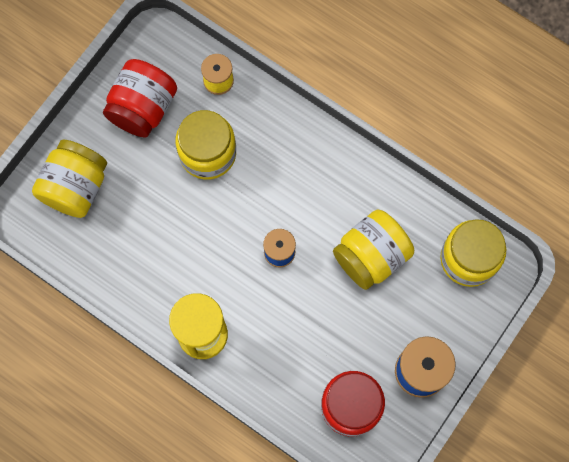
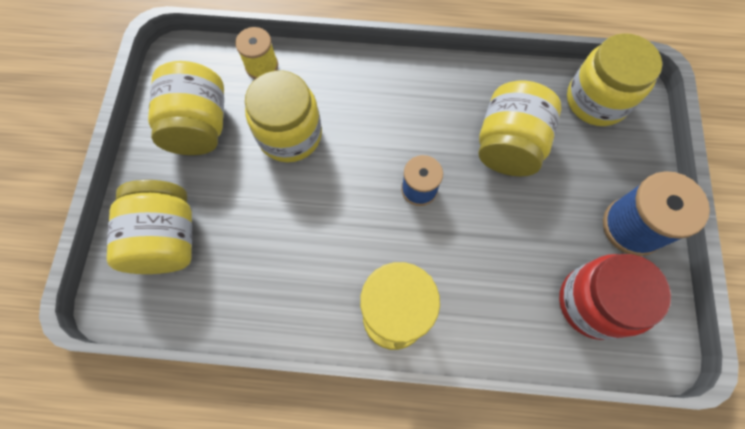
camera: 30 degrees left, 5 degrees down
red jar [103,59,177,138] -> yellow jar [148,61,224,155]

